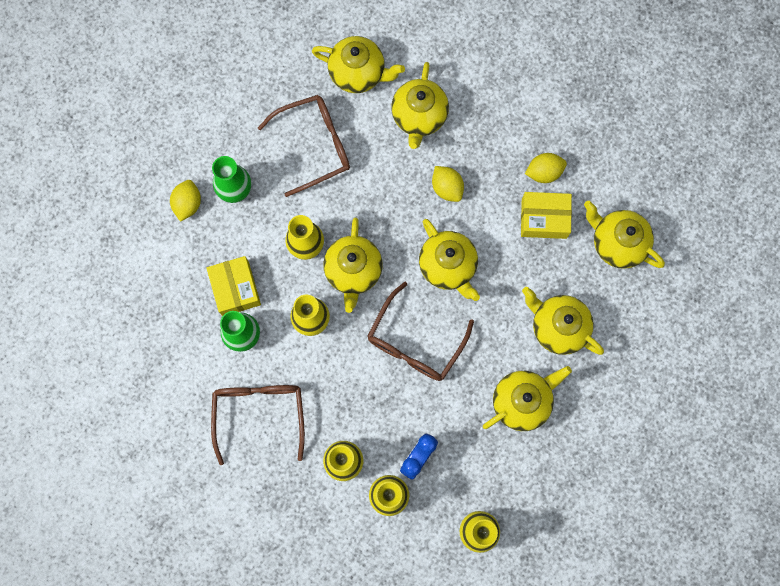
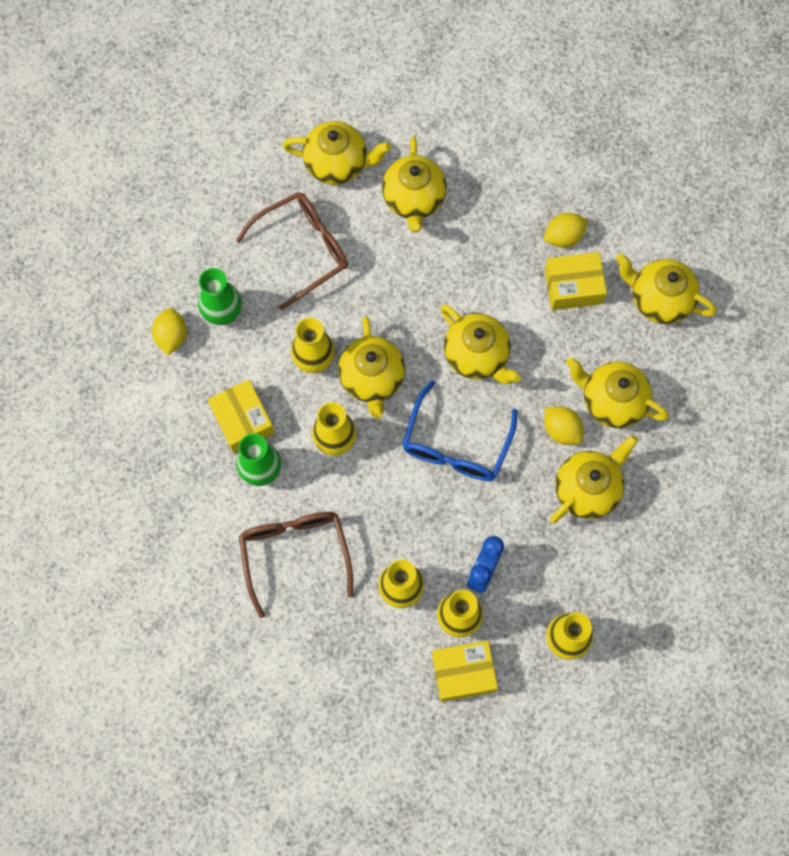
camera: 10 degrees left, 5 degrees down
brown glasses [367,282,474,381] -> blue glasses [402,380,517,481]
yellow lemon [432,166,464,202] -> yellow lemon moved to [544,406,583,445]
none -> yellow box [432,640,498,702]

